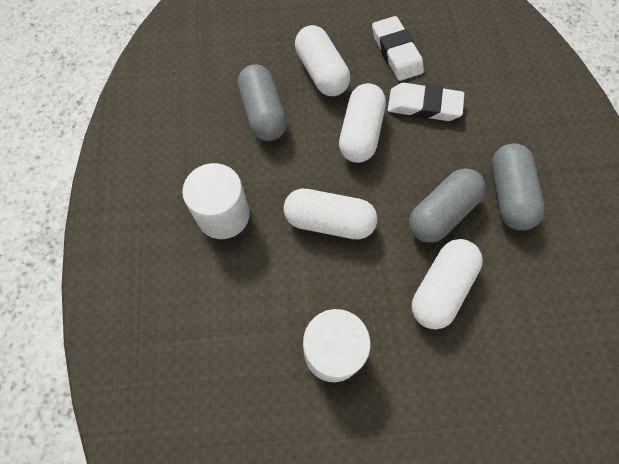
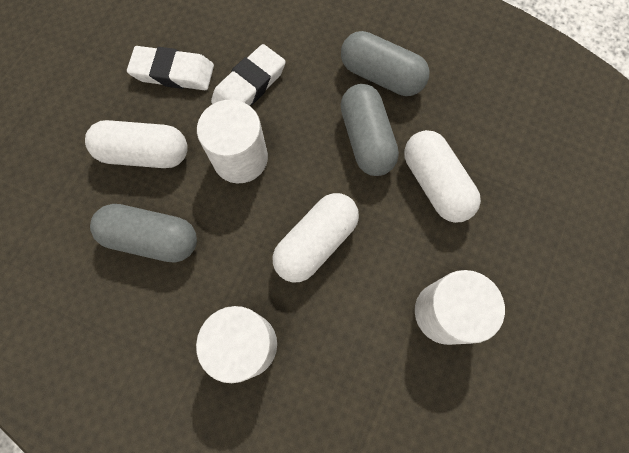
camera: 60 degrees left, 5 degrees up
white capsule [339,83,386,163] -> white cylinder [197,100,268,183]

